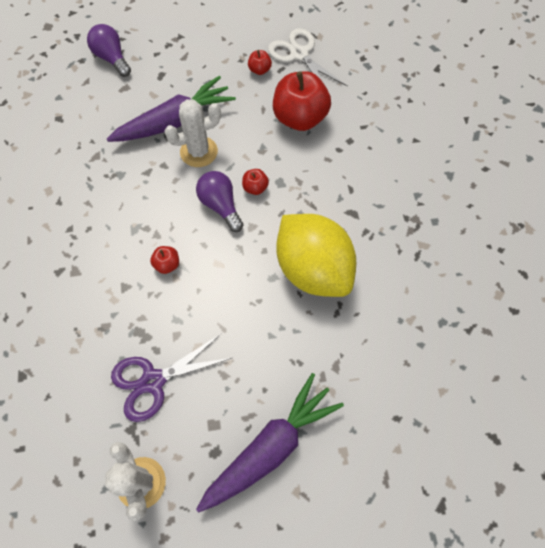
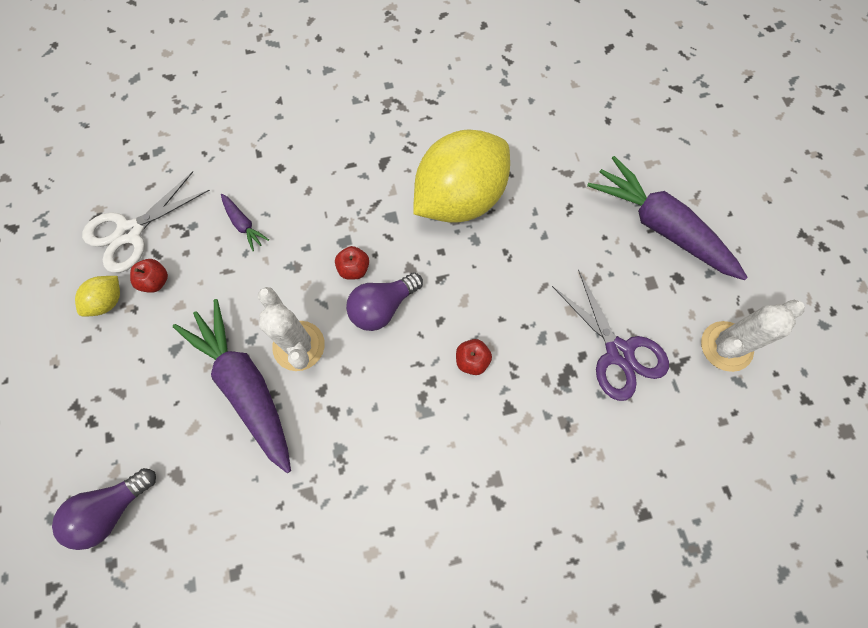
camera: 95 degrees left, 5 degrees up
red apple [273,71,331,131] -> purple carrot [221,194,269,251]
none -> yellow lemon [75,276,120,317]

